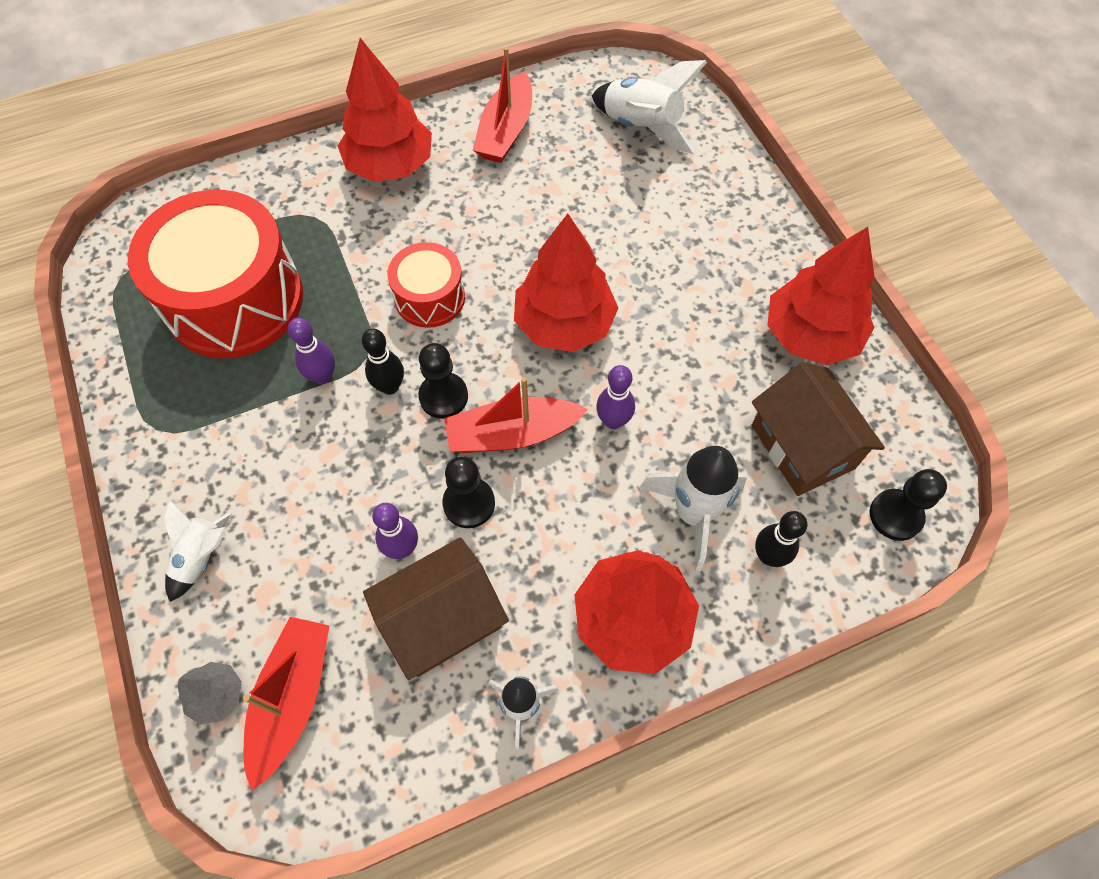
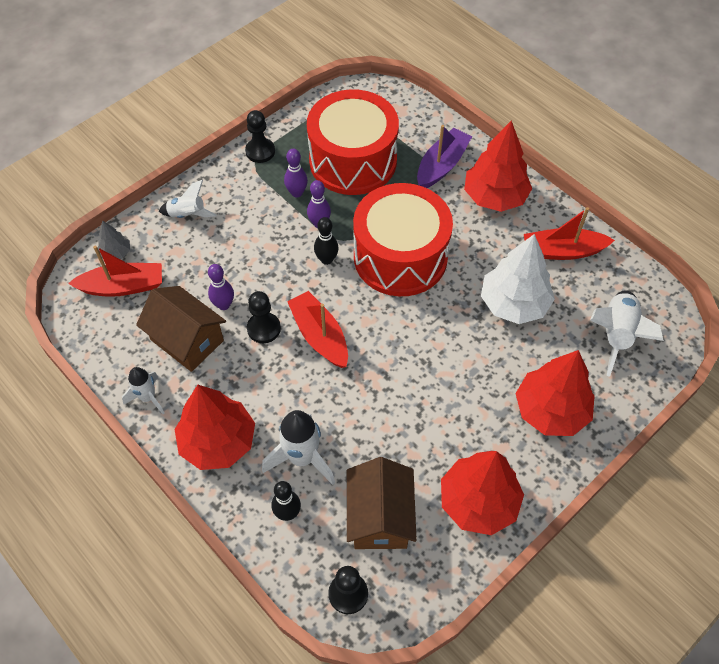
camera: 70 degrees right, 5 degrees down
red drum [387,242,465,328] -> red drum [353,183,453,296], size x1.93
black pawn [418,343,468,419] -> black pawn moved to [245,110,275,163]
red tree [514,214,619,352] -> red tree moved to [515,350,595,436]
purple bowling pin [596,365,635,429] -> purple bowling pin moved to [284,149,308,197]
brown house [752,362,885,496] -> brown house turned 45 degrees counterclockwise [347,457,417,549]
none -> purple boat [417,125,472,188]
none -> white tree [481,234,555,324]

